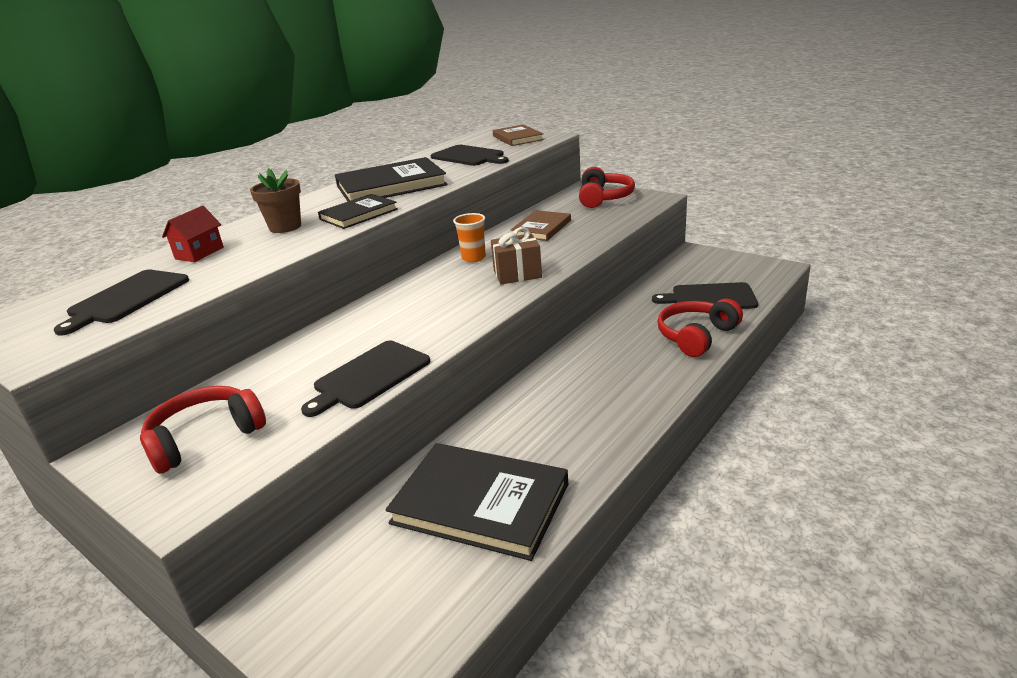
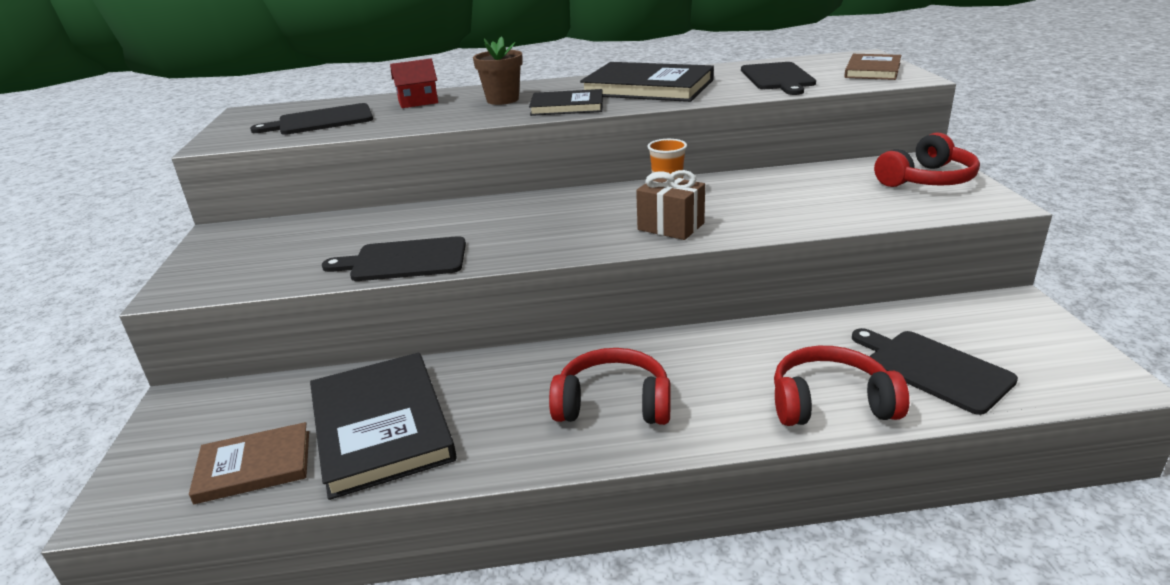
camera: 45 degrees right, 0 degrees up
red headphones [140,386,266,474] -> red headphones moved to [549,348,671,425]
brown book [511,210,571,241] -> brown book moved to [189,422,309,504]

